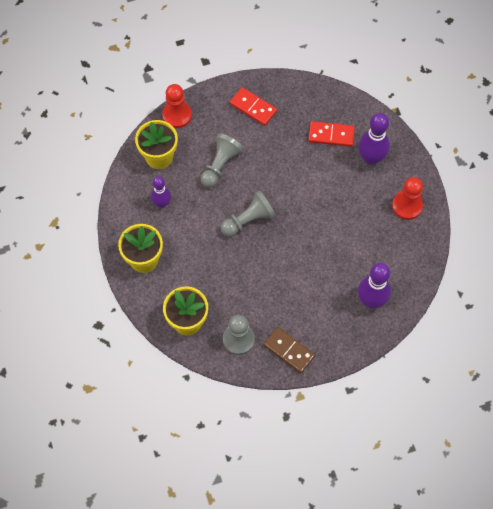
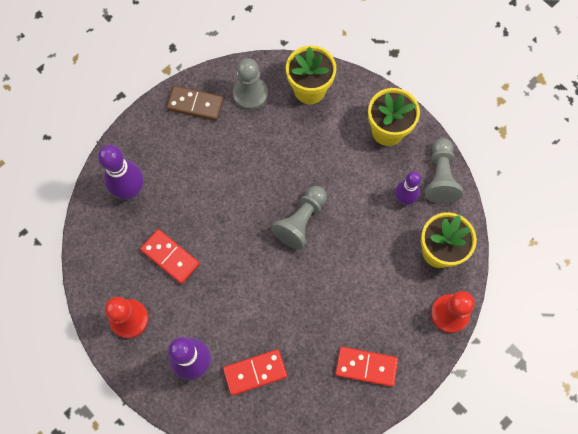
camera: 155 degrees right, 5 degrees up
grey pawn [200,133,244,188] -> grey pawn moved to [425,138,463,204]
none -> red domino [140,229,200,284]

